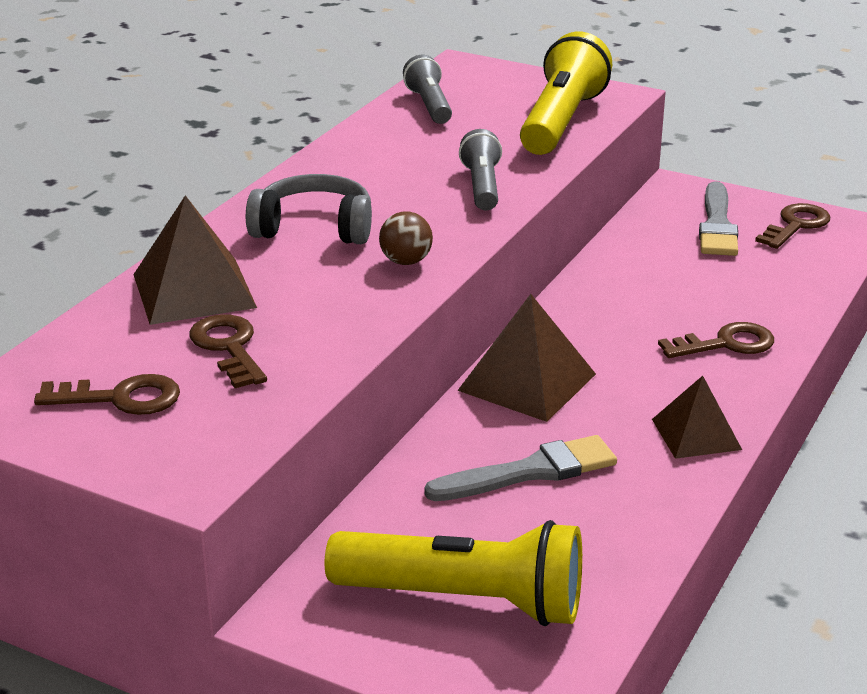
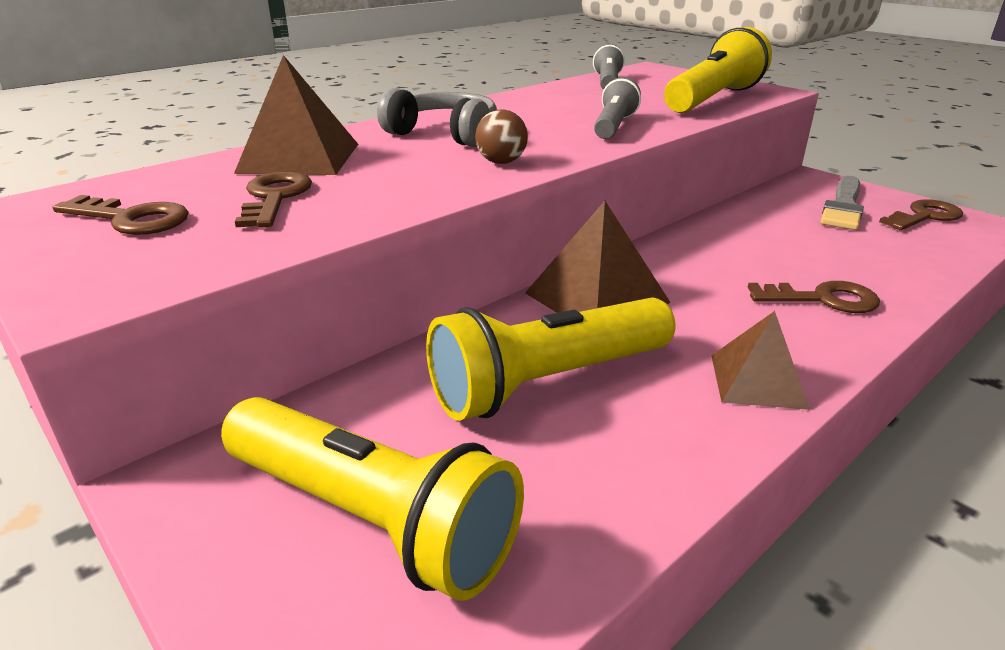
camera: 20 degrees right, 0 degrees up
grey brush [424,435,617,501] -> yellow flashlight [426,298,676,421]

